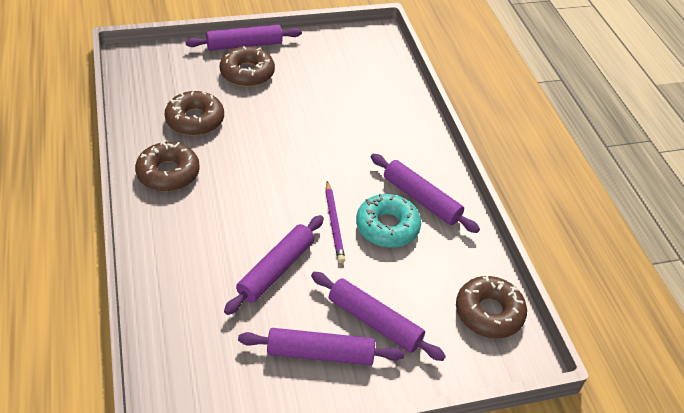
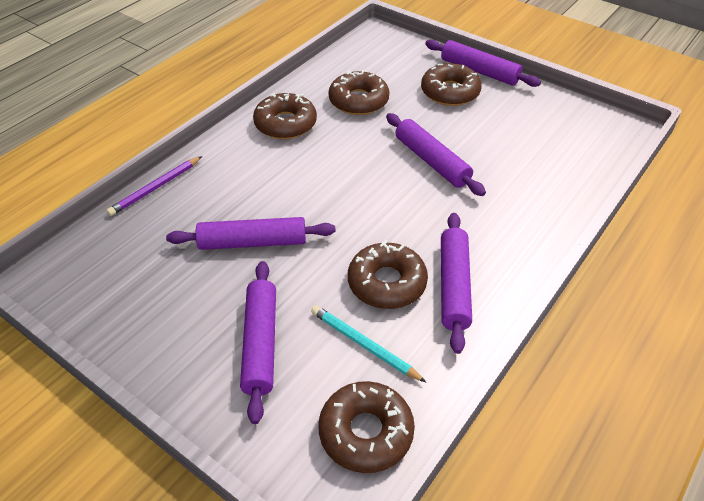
camera: 55 degrees right, 0 degrees up
purple rolling pin [238,328,404,365] -> purple rolling pin moved to [386,113,486,196]
purple pencil [325,181,345,263] -> purple pencil moved to [106,156,202,216]
turquoise donut [356,194,421,248] -> brown donut [348,240,428,309]
none -> turquoise pencil [311,305,426,382]

